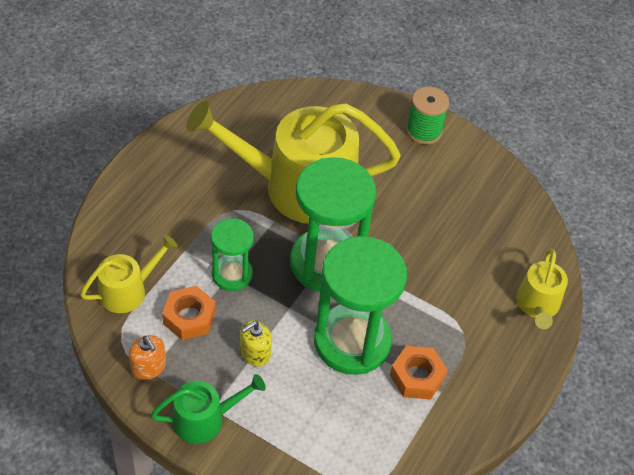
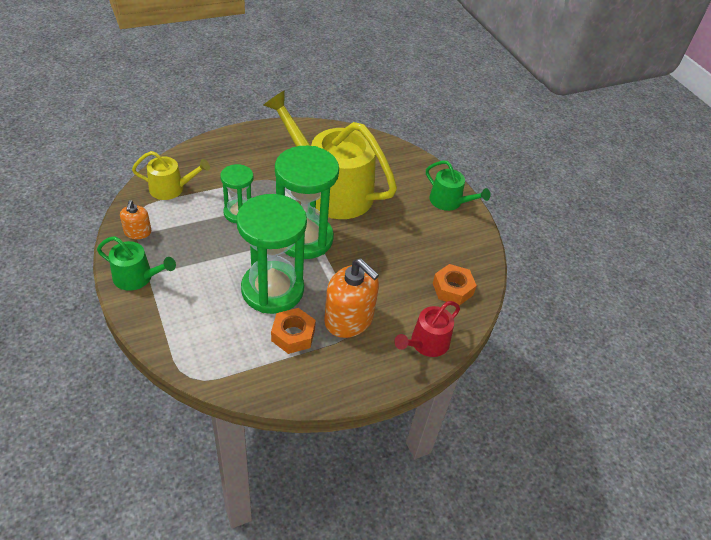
camera: 35 degrees right, 5 degrees down
orange nut [162,286,216,340] -> orange nut moved to [433,264,477,306]
yellow soap dispenser [240,320,272,367] -> none
green spool [406,87,449,145] -> green watering can [426,161,491,211]
yellow watering can [516,249,568,329] -> red watering can [394,301,460,357]
none -> orange soap dispenser [324,258,379,338]

